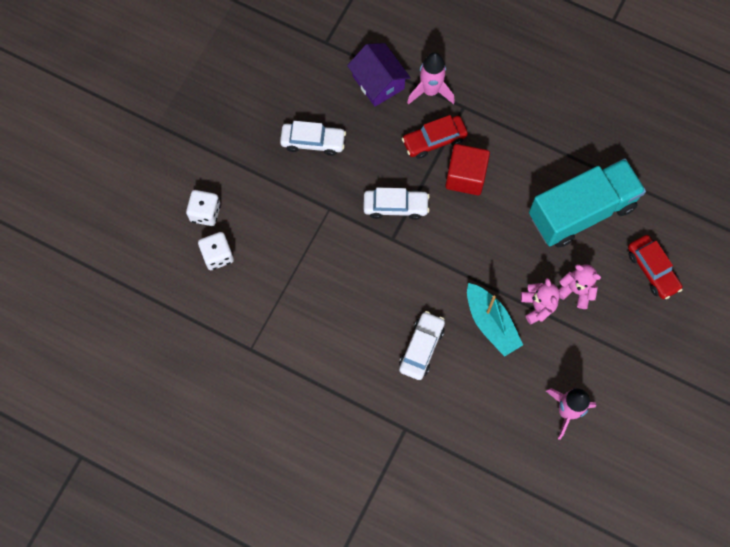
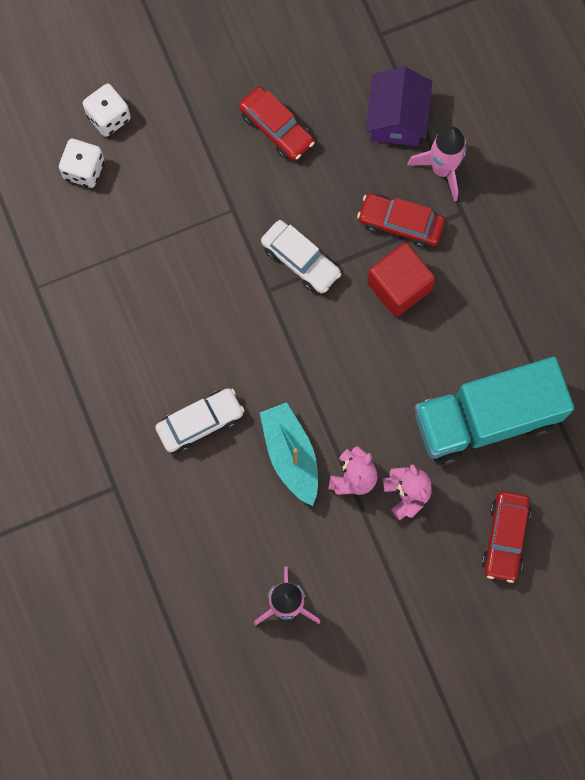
camera: 40 degrees right, 5 degrees up
white car [280,121,346,156] -> red car [239,87,315,161]
turquoise boat [467,283,523,357] -> turquoise boat turned 150 degrees clockwise [260,402,318,506]
turquoise truck [529,159,646,248] -> turquoise truck turned 150 degrees clockwise [415,357,574,465]

